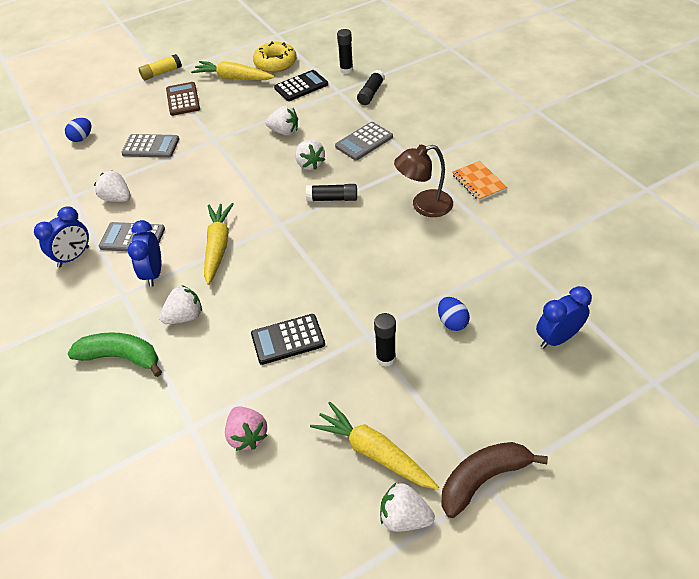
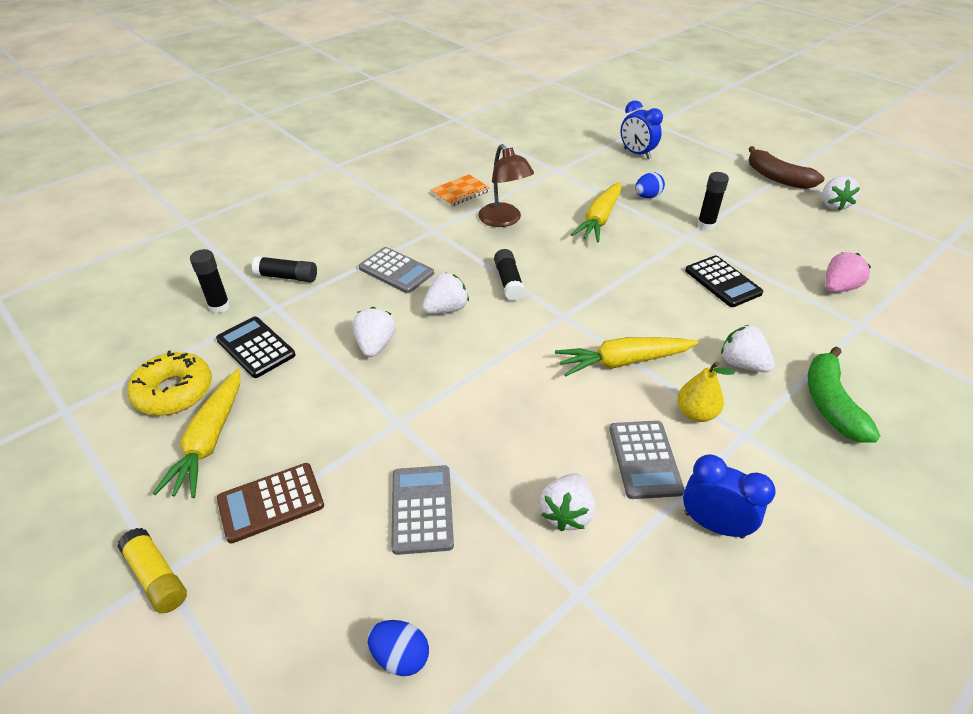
camera: 105 degrees left, 5 degrees down
blue clock [128,220,161,287] -> yellow pear [677,361,735,422]
yellow carrot [310,402,439,490] -> yellow carrot moved to [571,182,622,242]

